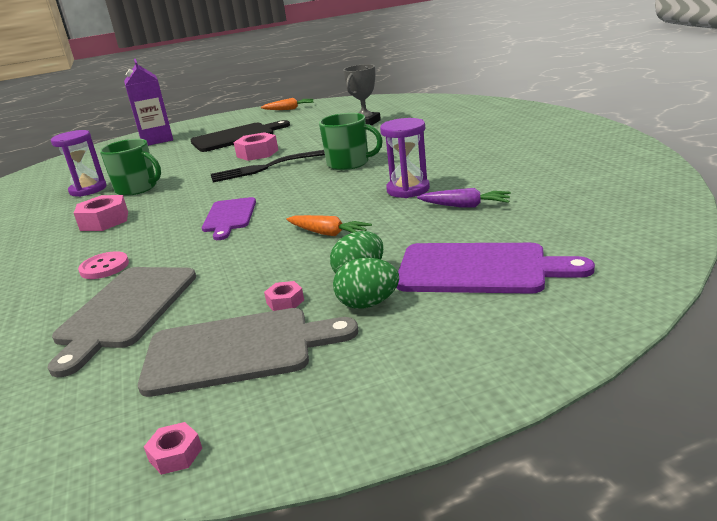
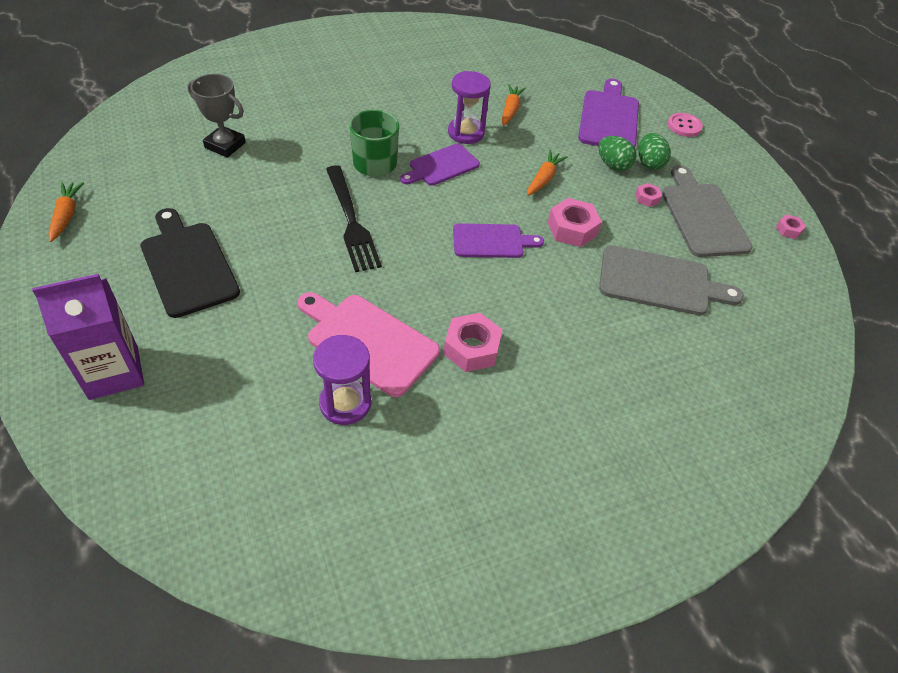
camera: 100 degrees left, 25 degrees up
pink button [78,251,129,279] -> pink button moved to [668,113,703,137]
green mug [100,139,161,196] -> pink cutting board [297,292,440,397]
pink nut [234,132,278,161] -> pink nut moved to [548,198,602,247]
purple carrot [417,188,511,208] -> orange carrot [501,84,526,126]
none -> purple cutting board [400,144,480,186]

